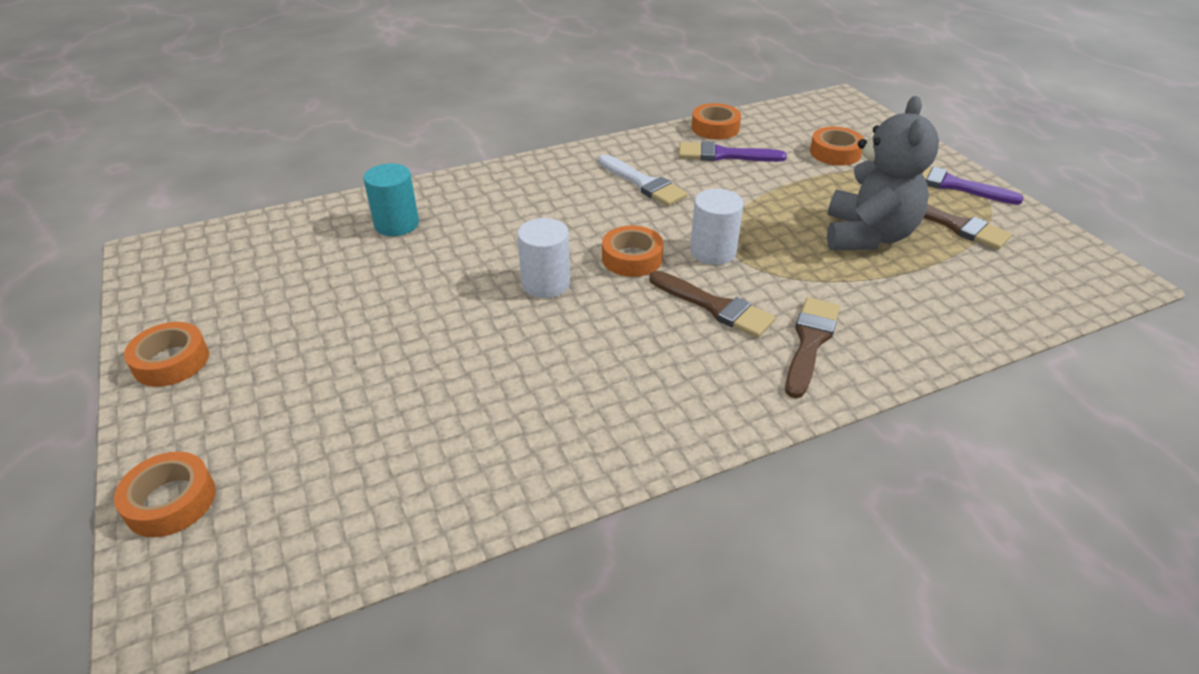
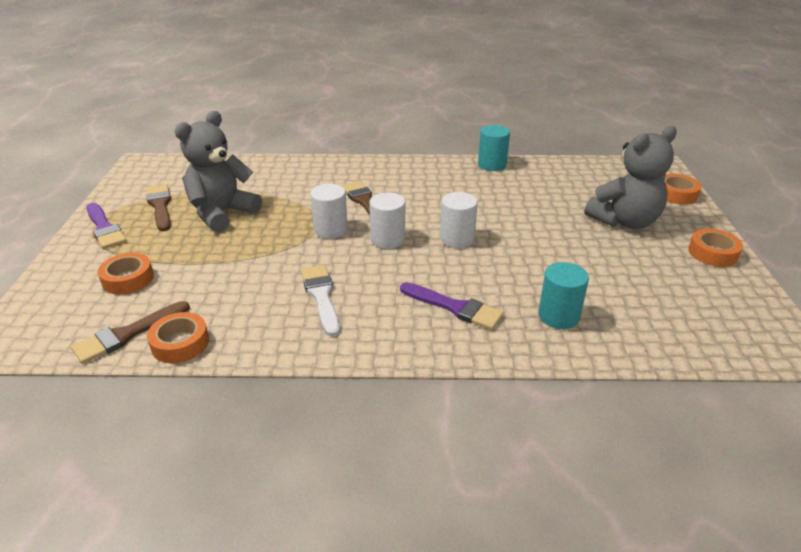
camera: 155 degrees left, 5 degrees down
orange tape [602,225,663,277] -> white cylinder [369,192,405,249]
purple brush [679,141,787,162] -> purple brush moved to [400,282,504,330]
brown brush [785,297,840,398] -> brown brush moved to [71,301,190,364]
none -> turquoise cylinder [478,125,510,171]
none -> grey teddy bear [585,126,677,229]

